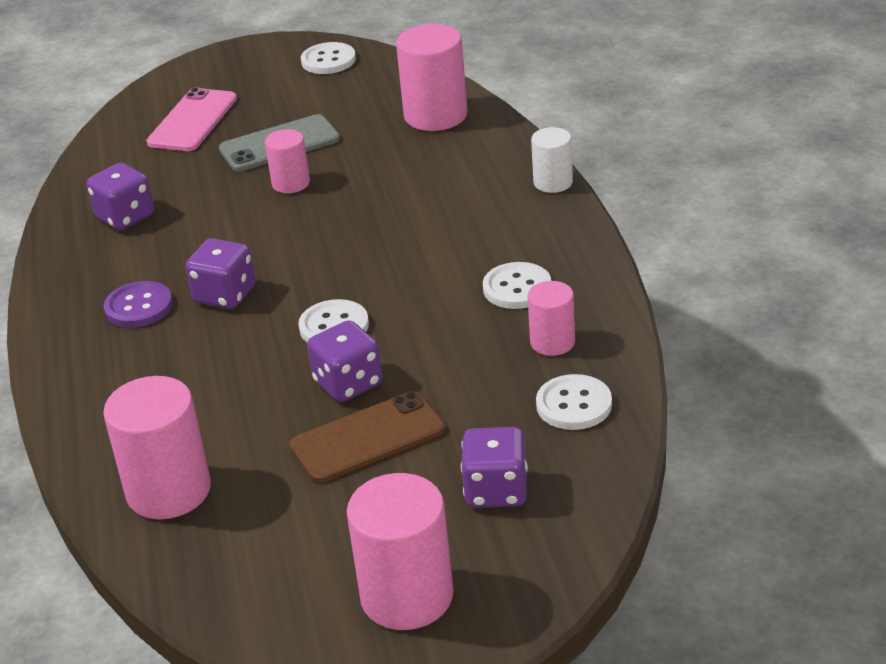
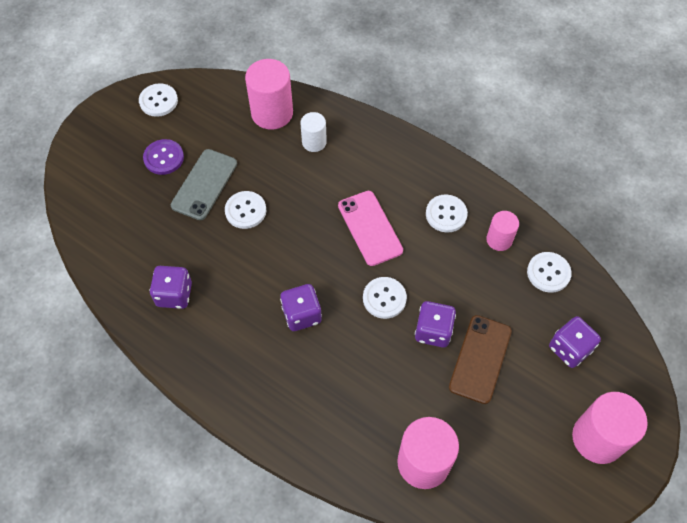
camera: 45 degrees left, 25 degrees up
purple button [104,281,173,328] -> purple button moved to [143,139,184,175]
pink phone [146,88,237,151] -> pink phone moved to [338,191,403,266]
pink cylinder [265,129,310,193] -> white button [225,191,266,229]
white cylinder [531,127,573,193] -> white cylinder moved to [300,112,327,152]

